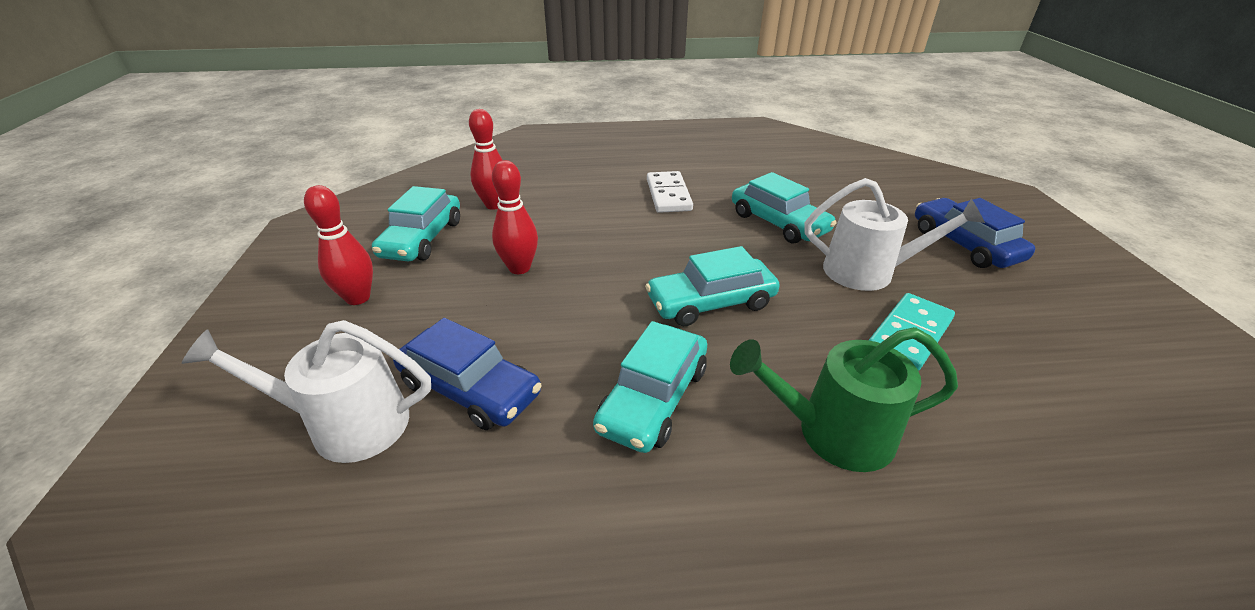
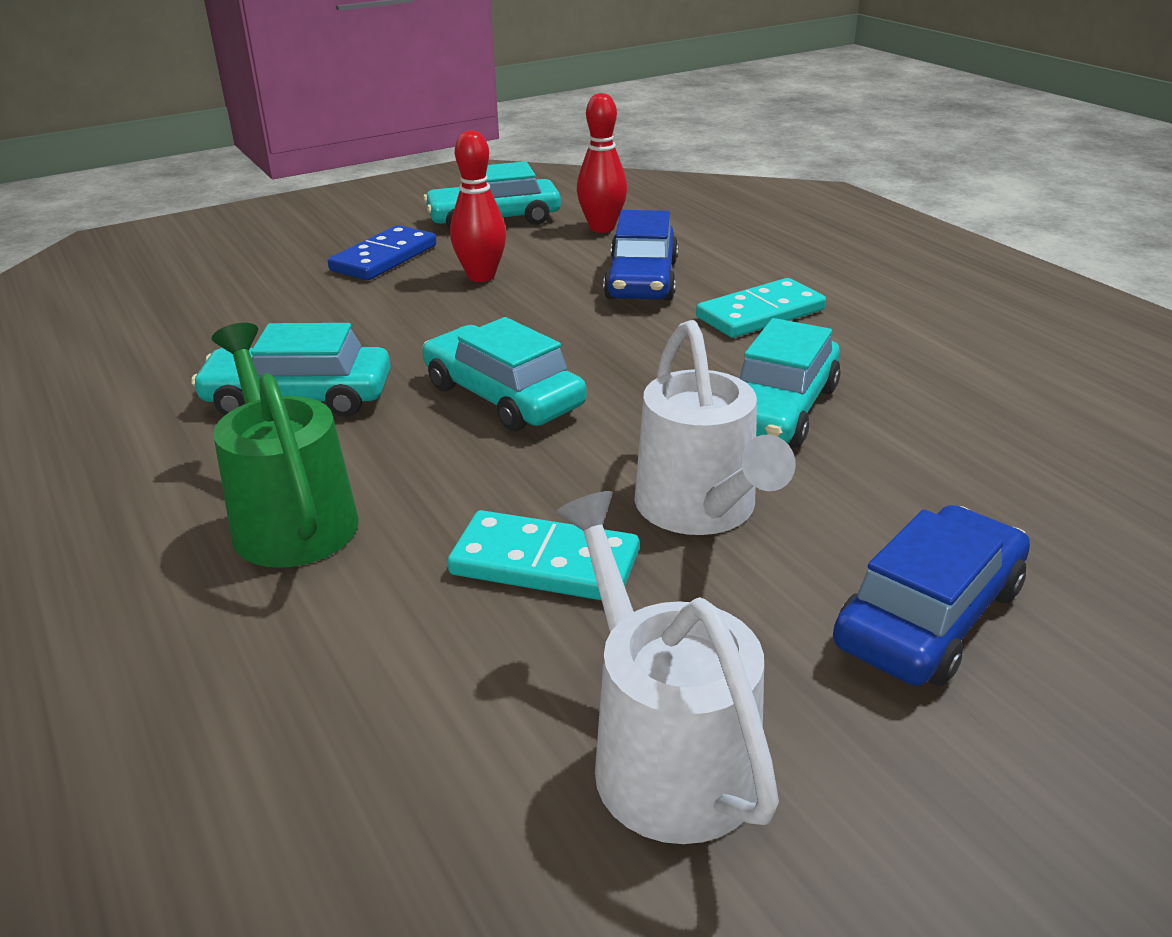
camera: 65 degrees right, 5 degrees down
white watering can [182,320,431,463] -> white watering can moved to [556,491,779,844]
red bowling pin [304,185,373,305] -> none
blue car [393,318,542,430] -> blue car moved to [603,210,678,301]
white domino [647,171,693,213] -> turquoise domino [696,278,826,338]
none -> blue domino [328,225,436,280]

